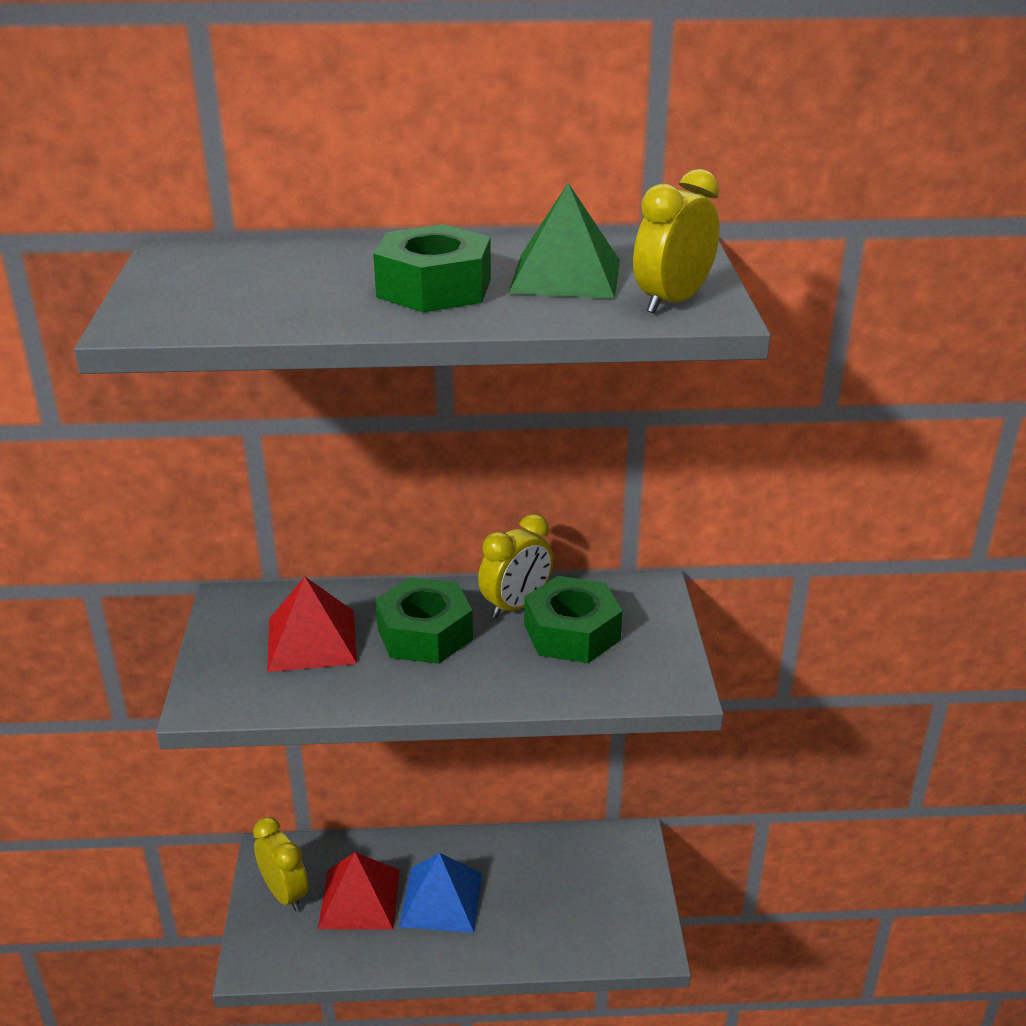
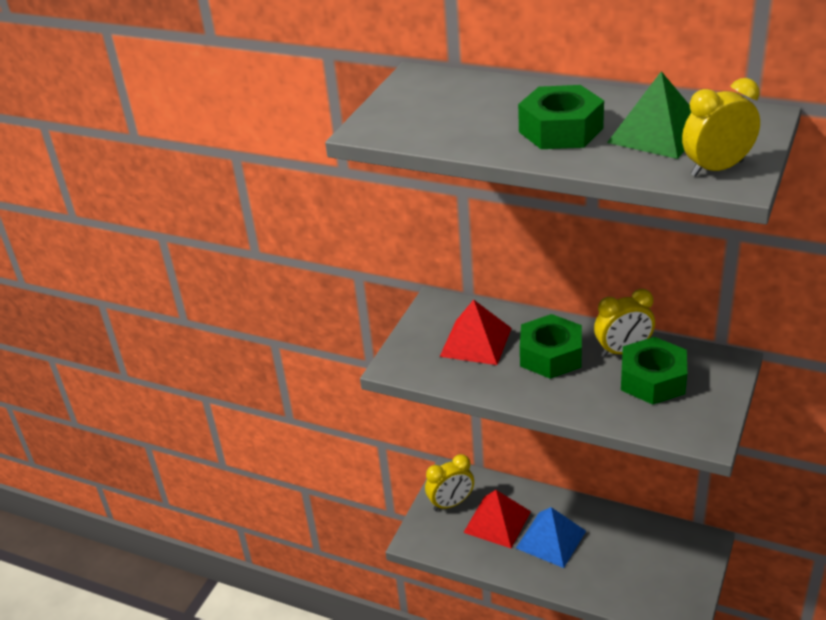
camera: 30 degrees right, 5 degrees up
yellow clock [253,817,308,911] -> yellow clock turned 75 degrees clockwise [425,454,474,511]

